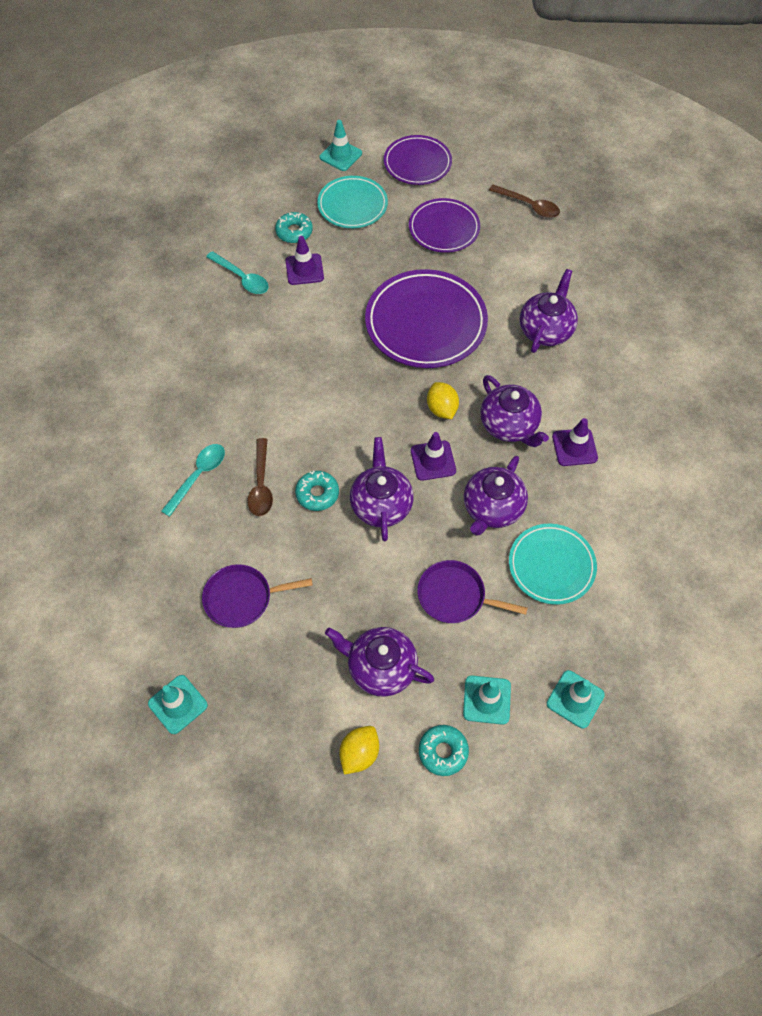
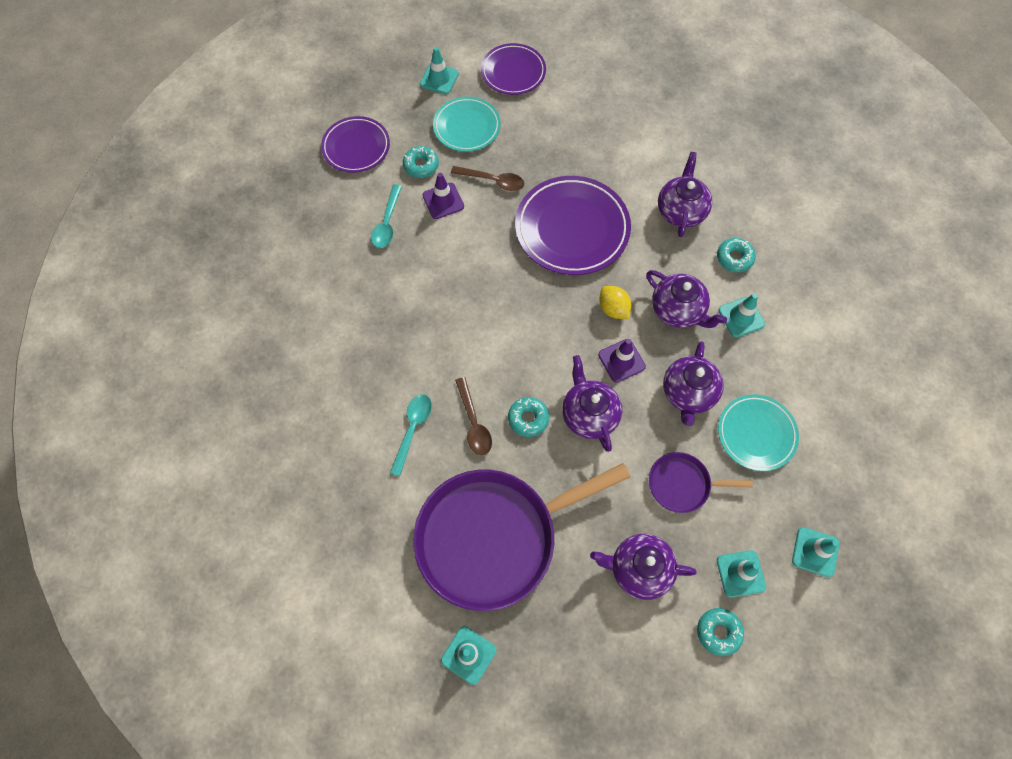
camera: 15 degrees left, 5 degrees up
purple pan [202,564,313,628] -> purple pan [413,463,630,611], size x2.17
turquoise spoon [206,251,269,294] -> turquoise spoon turned 75 degrees clockwise [371,184,402,248]
yellow lemon [339,726,379,775] -> none
purple plate [409,198,480,253] -> purple plate moved to [321,116,390,173]
brown spoon [489,185,560,218] -> brown spoon moved to [451,166,524,191]
purple traffic cone [552,418,598,466] -> turquoise traffic cone [718,293,765,338]
none -> turquoise donut [717,238,756,272]

